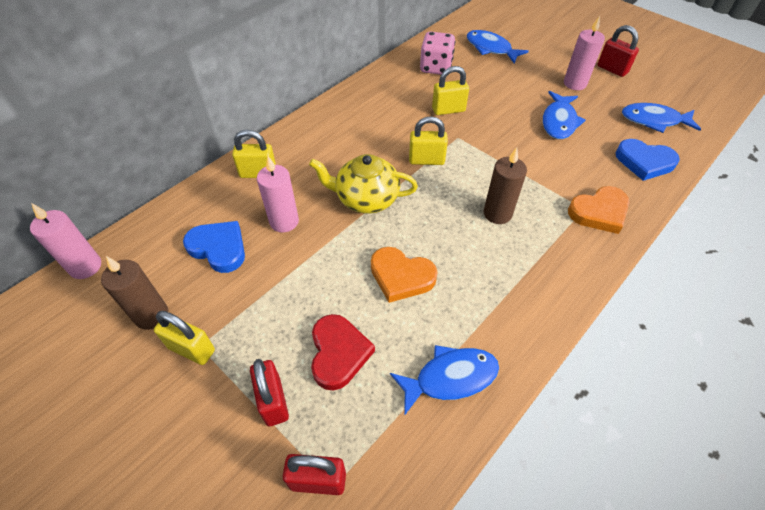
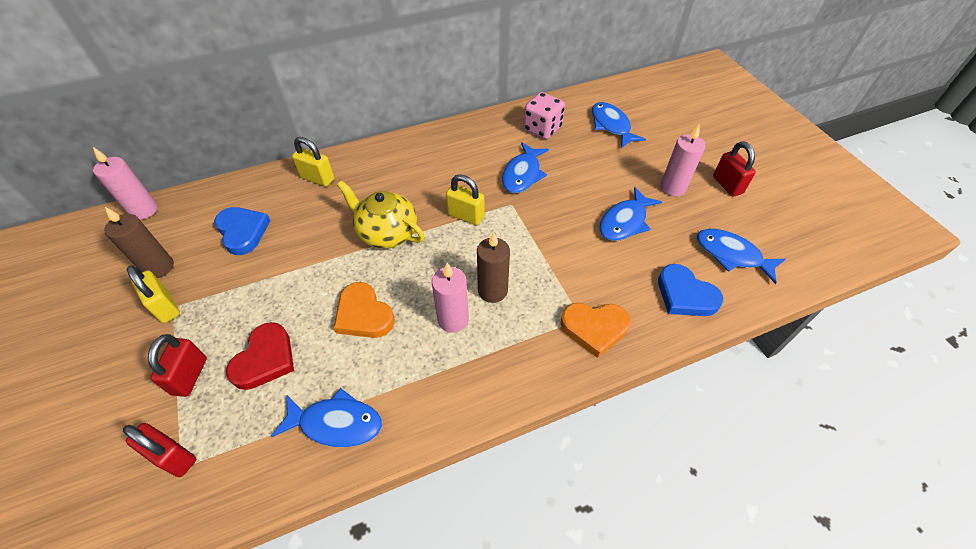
camera: 25 degrees right, 0 degrees up
pink candle [257,156,299,233] -> pink candle moved to [432,263,469,333]
yellow padlock [432,66,469,115] -> blue fish [502,142,549,193]

